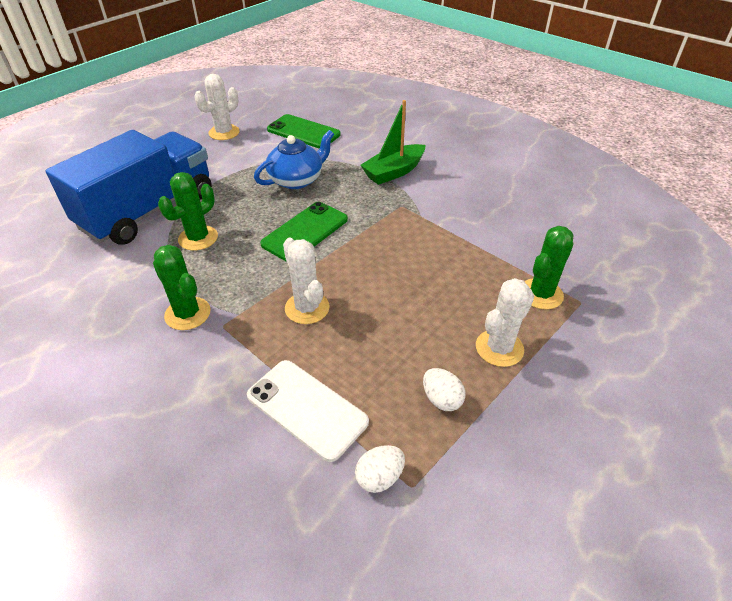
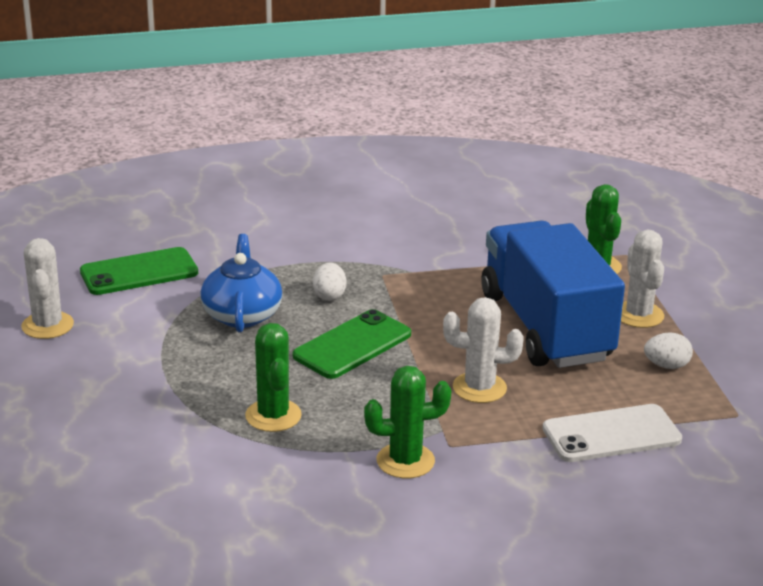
camera: 55 degrees left, 15 degrees down
blue truck [46,130,212,245] -> blue truck moved to [481,220,625,368]
green phone [260,202,348,262] -> green phone turned 60 degrees clockwise [293,309,411,379]
white egg [355,445,405,493] -> white egg moved to [313,262,347,301]
green boat [361,100,425,185] -> none

